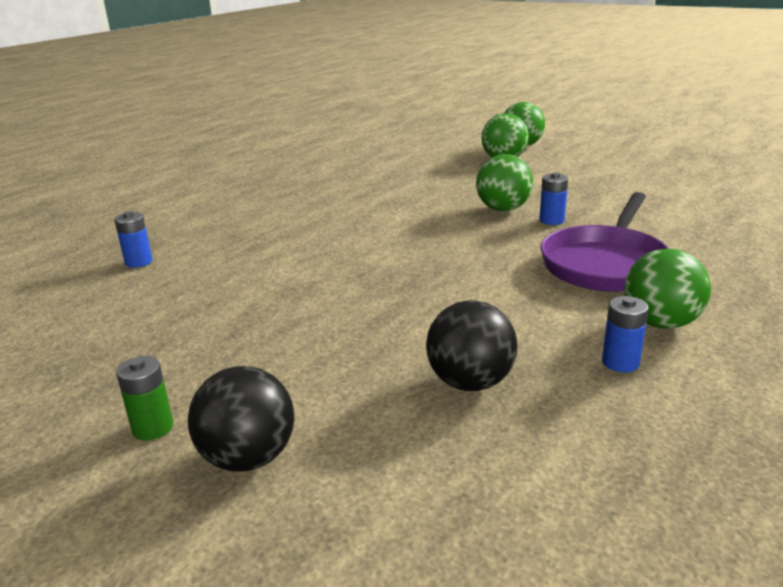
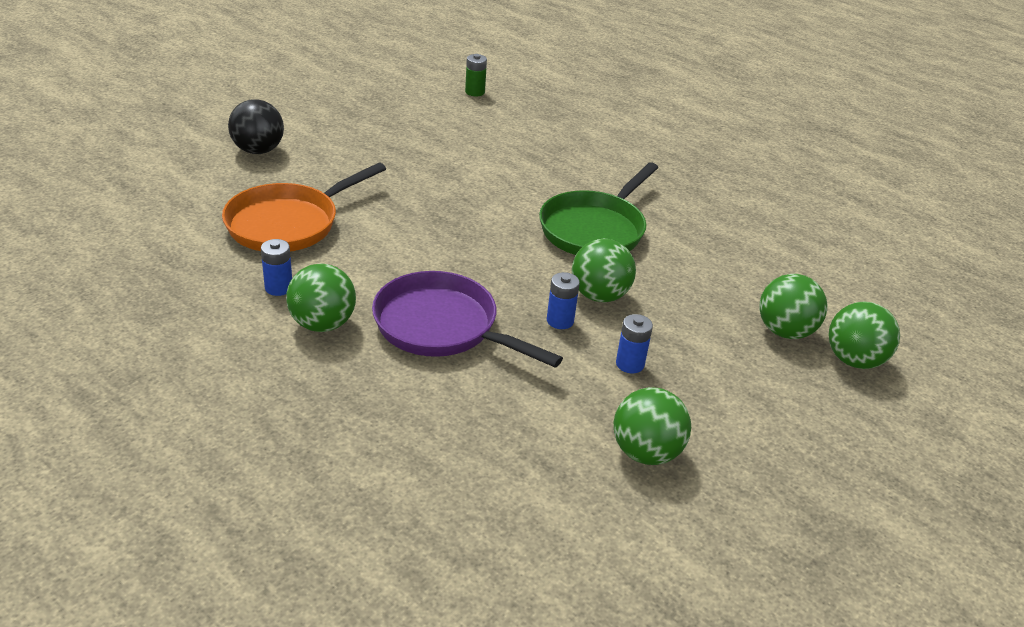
camera: 90 degrees right, 10 degrees up
blue battery [114,211,153,268] -> blue battery moved to [616,314,653,373]
green battery [116,356,173,440] -> green battery moved to [465,54,487,96]
black ball [426,300,517,391] -> orange pan [222,163,386,252]
none -> green pan [539,162,658,255]
none -> green ball [614,387,691,465]

